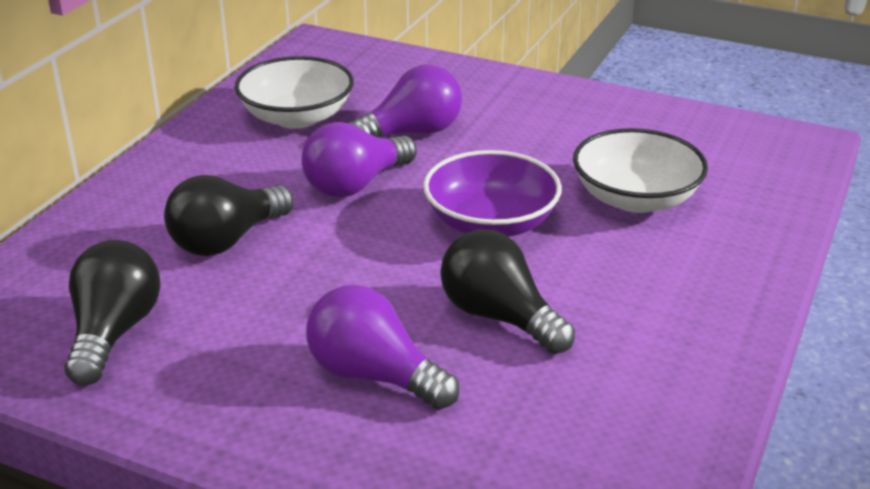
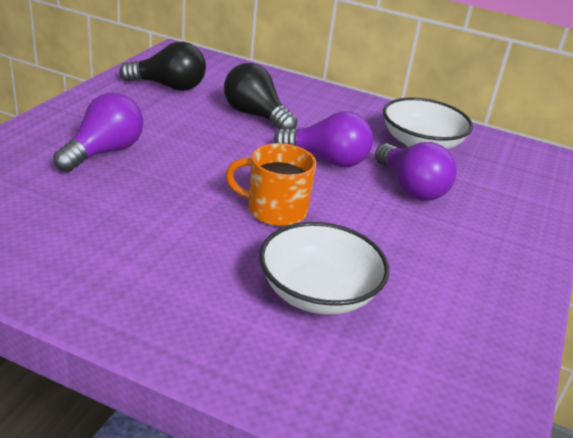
camera: 85 degrees right, 0 degrees up
purple light bulb [301,122,417,198] -> purple light bulb turned 150 degrees clockwise [273,111,373,167]
purple bowl [423,150,562,237] -> orange mug [225,143,317,226]
black light bulb [440,229,575,354] -> none

